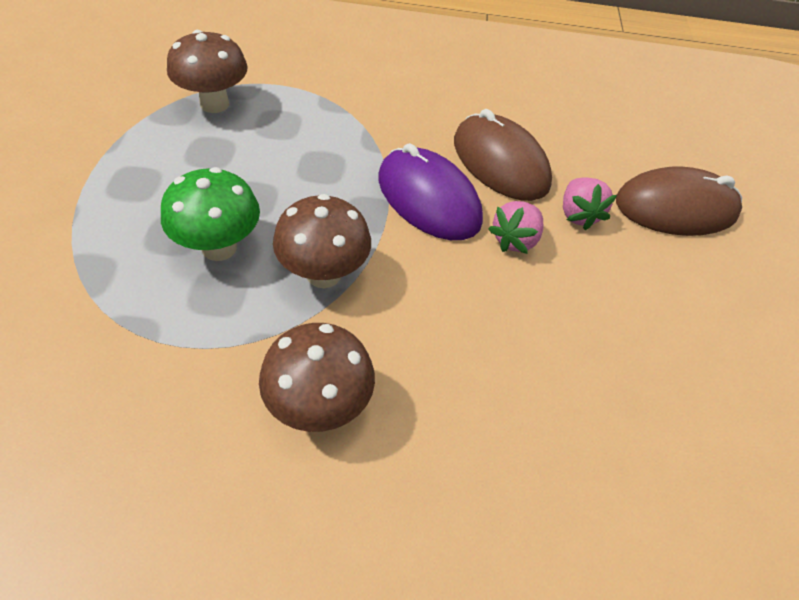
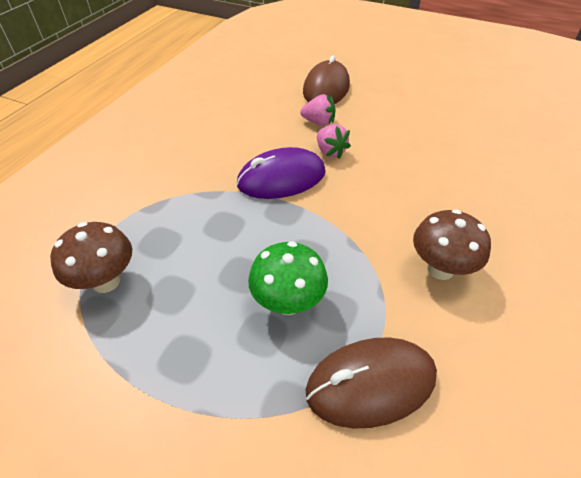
camera: 65 degrees left, 5 degrees down
brown mushroom [273,194,371,288] -> none
brown mouse [454,109,552,201] -> brown mouse moved to [306,337,437,429]

